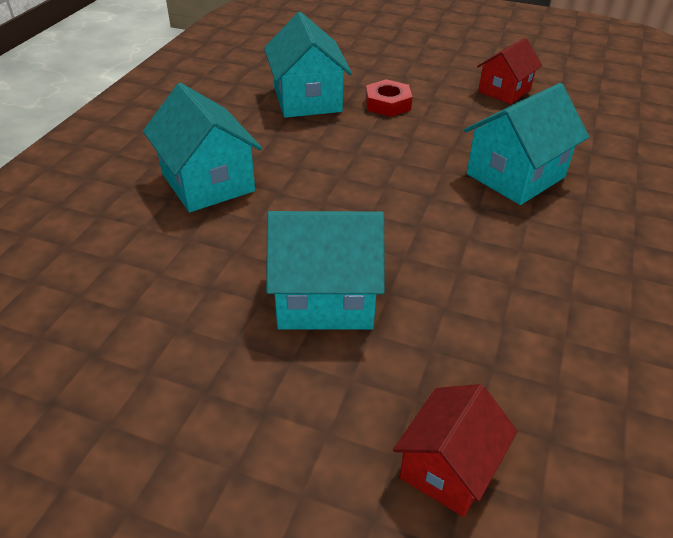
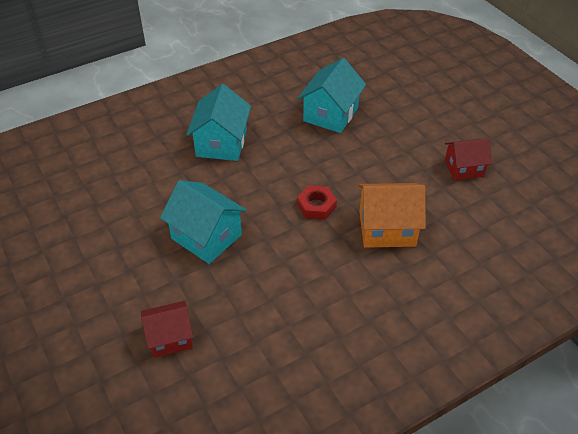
camera: 40 degrees right, 5 degrees up
red nut [365,79,412,117] -> red nut moved to [297,185,337,220]
turquoise house [464,83,589,205] -> orange house [358,183,426,248]

